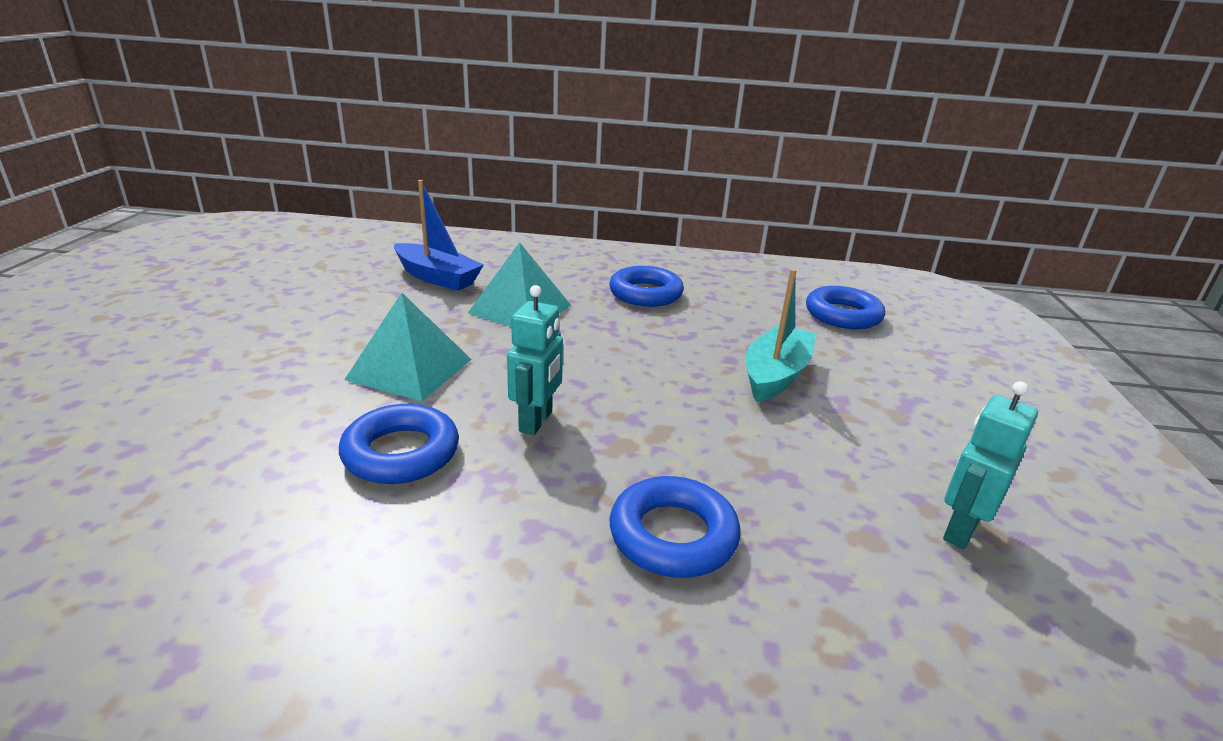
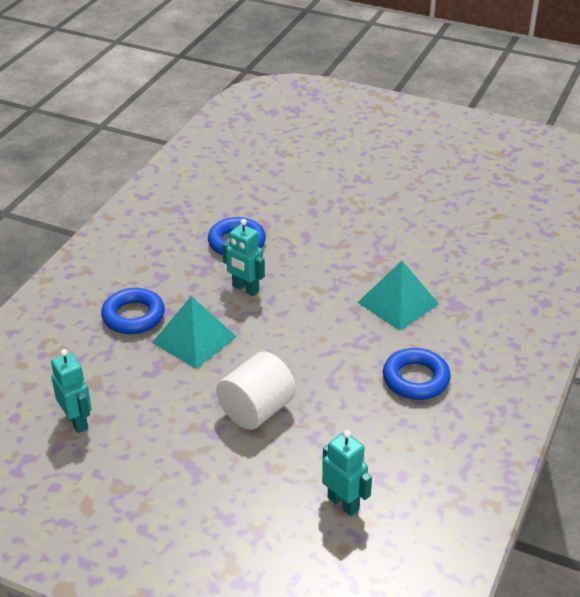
camera: 110 degrees right, 10 degrees up
turquoise pyramid [344,293,472,401] -> turquoise pyramid moved to [152,296,237,369]
blue boat [394,180,484,291] -> none
turquoise boat [746,269,816,402] -> white cylinder [216,351,296,430]
blue ring [806,286,885,329] -> turquoise robot [322,430,372,516]

